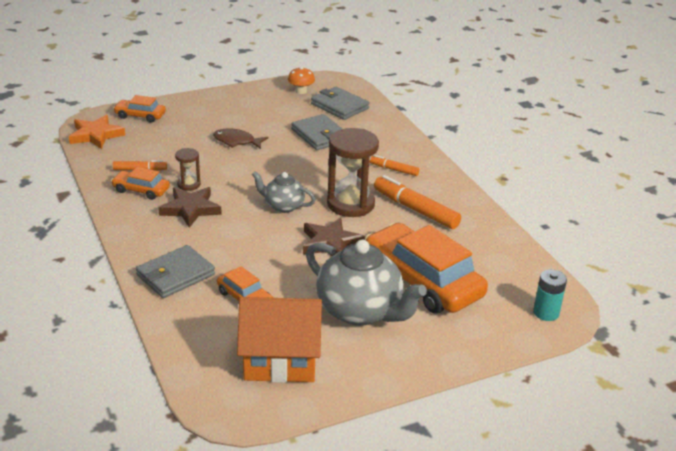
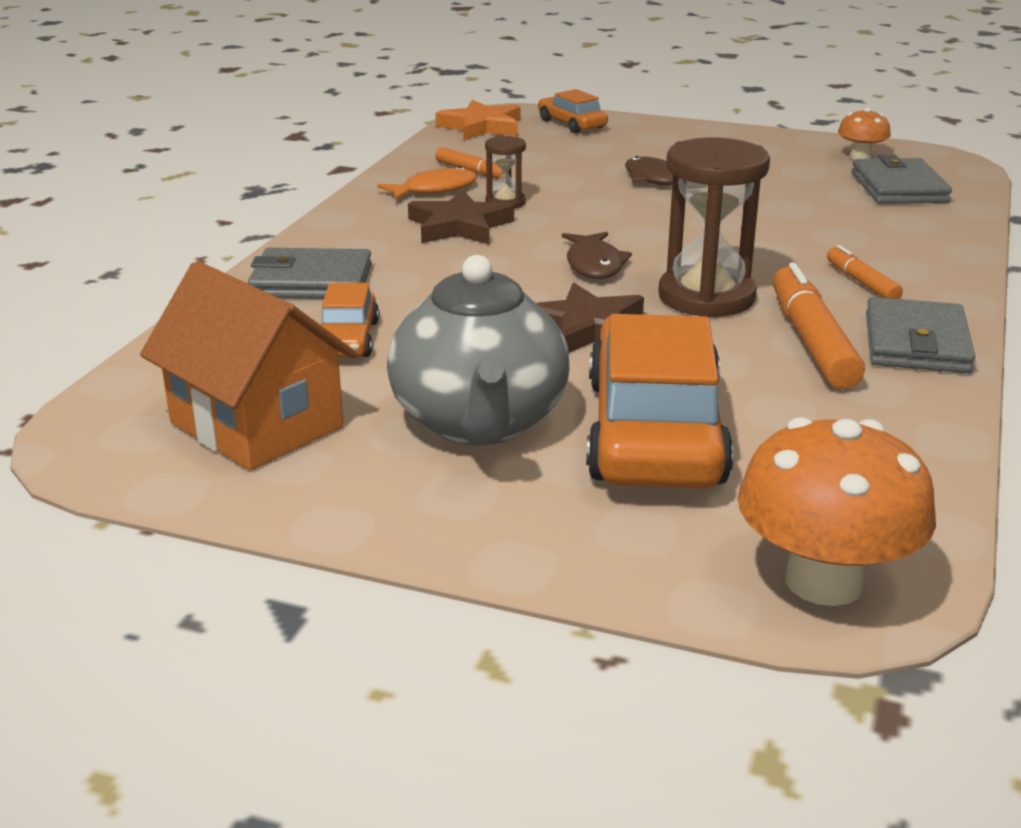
camera: 45 degrees right, 5 degrees down
orange car [111,167,170,200] -> orange fish [377,166,477,201]
grey teapot [252,171,316,213] -> brown fish [562,232,632,279]
grey wallet [291,114,342,150] -> grey wallet moved to [866,297,975,373]
turquoise battery [533,269,567,321] -> orange mushroom [737,417,936,606]

